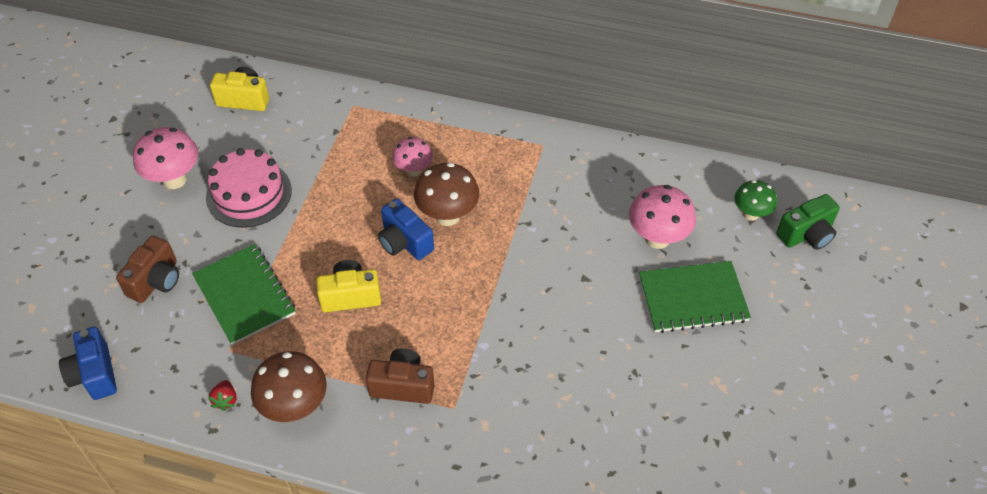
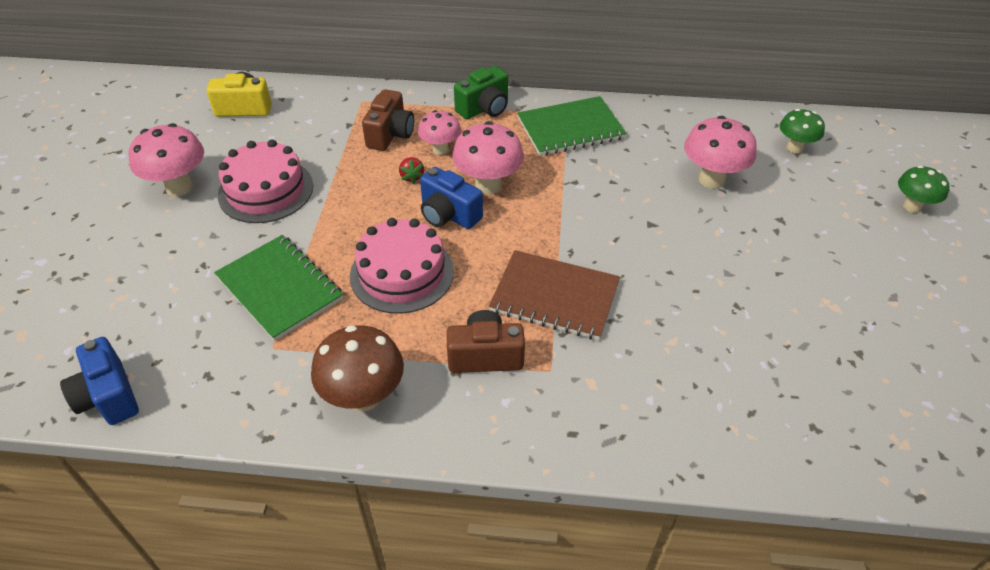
camera: 10 degrees left, 5 degrees down
brown camera [116,236,179,303] -> brown camera moved to [362,89,414,151]
red strawberry [208,380,237,411] -> red strawberry moved to [399,157,424,184]
yellow camera [316,260,381,312] -> pink cake [350,218,454,314]
brown mushroom [414,163,479,226] -> pink mushroom [452,121,524,195]
green notebook [639,261,751,333] -> green notebook moved to [517,96,627,156]
green camera [776,194,840,250] -> green camera moved to [454,66,508,119]
none -> brown notebook [489,250,620,340]
none -> green mushroom [898,166,949,213]

